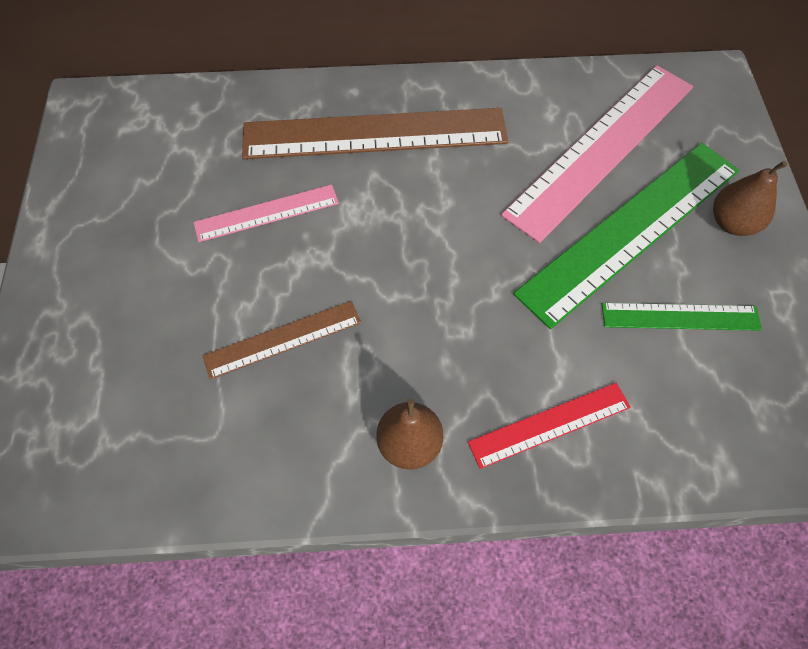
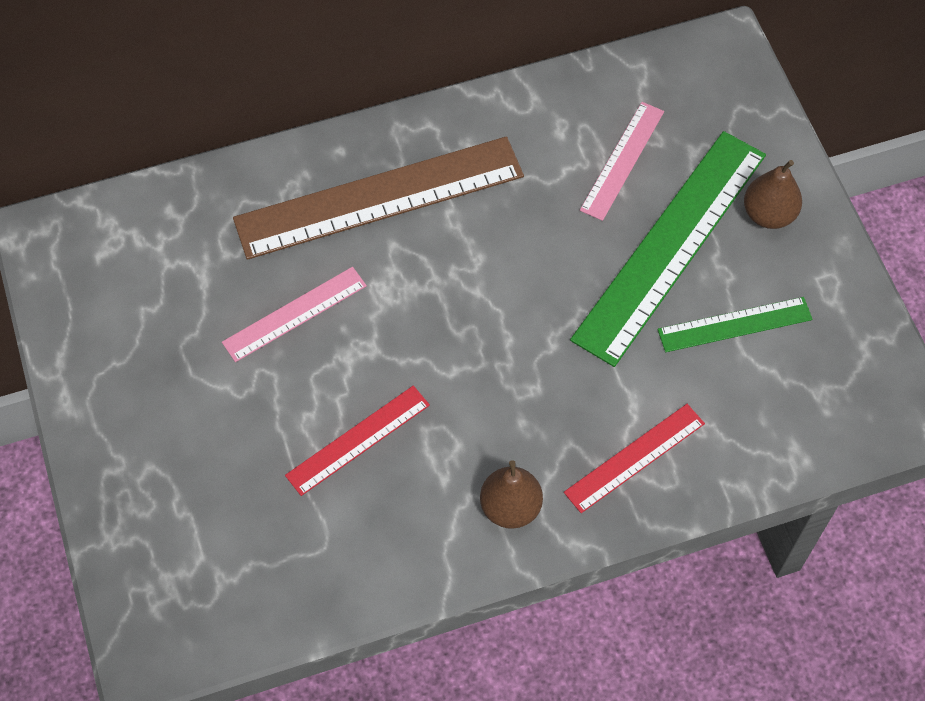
camera: 15 degrees left, 0 degrees up
brown ruler [202,301,361,379] -> red ruler [285,386,430,496]
pink ruler [501,65,693,243] -> pink ruler [580,102,664,221], size x0.51

